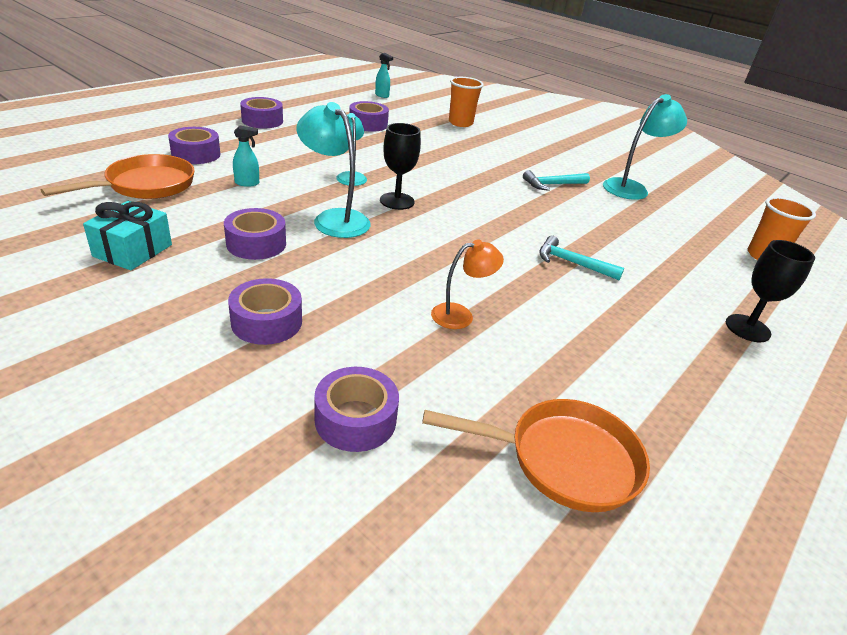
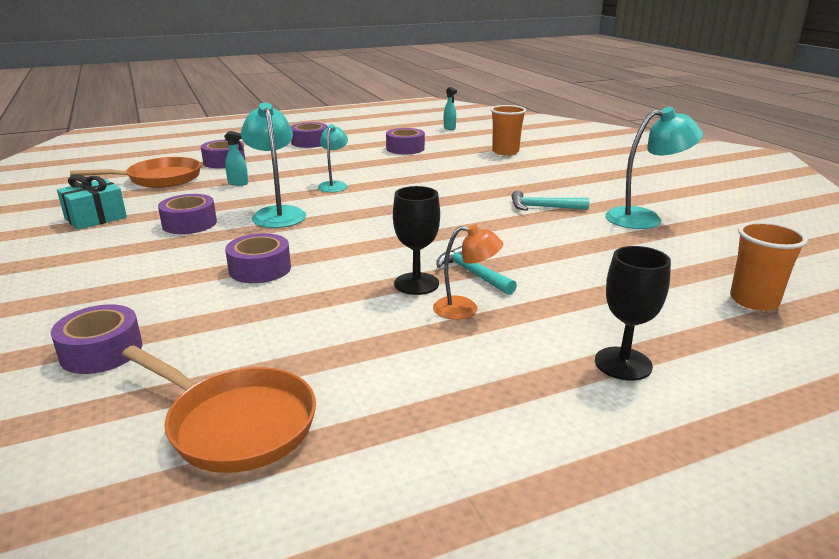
camera: 30 degrees right, 10 degrees down
purple tape [228,278,302,345] -> purple tape moved to [225,233,291,283]
black goblet [380,123,421,210] -> black goblet moved to [393,186,440,295]
orange lamp [431,239,504,329] -> orange lamp moved to [433,224,503,320]

